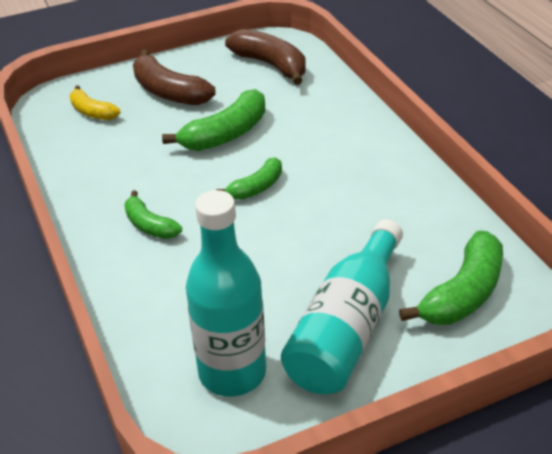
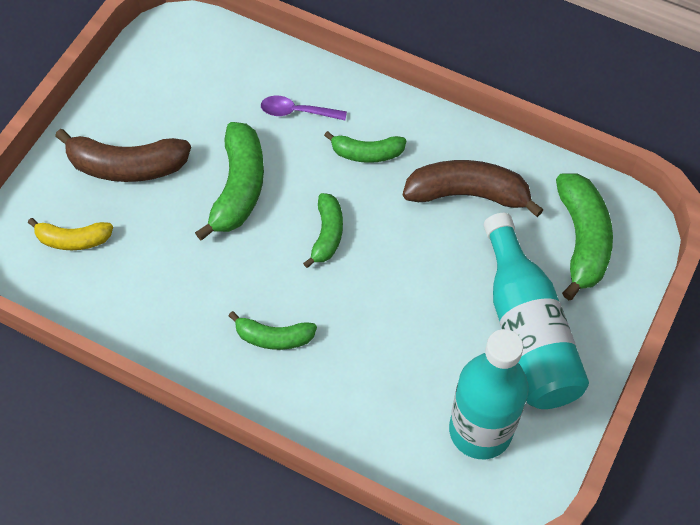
camera: 40 degrees left, 20 degrees up
brown banana [225,29,306,85] -> brown banana moved to [403,160,544,217]
none -> purple spoon [261,96,347,120]
none -> green banana [324,131,406,163]

